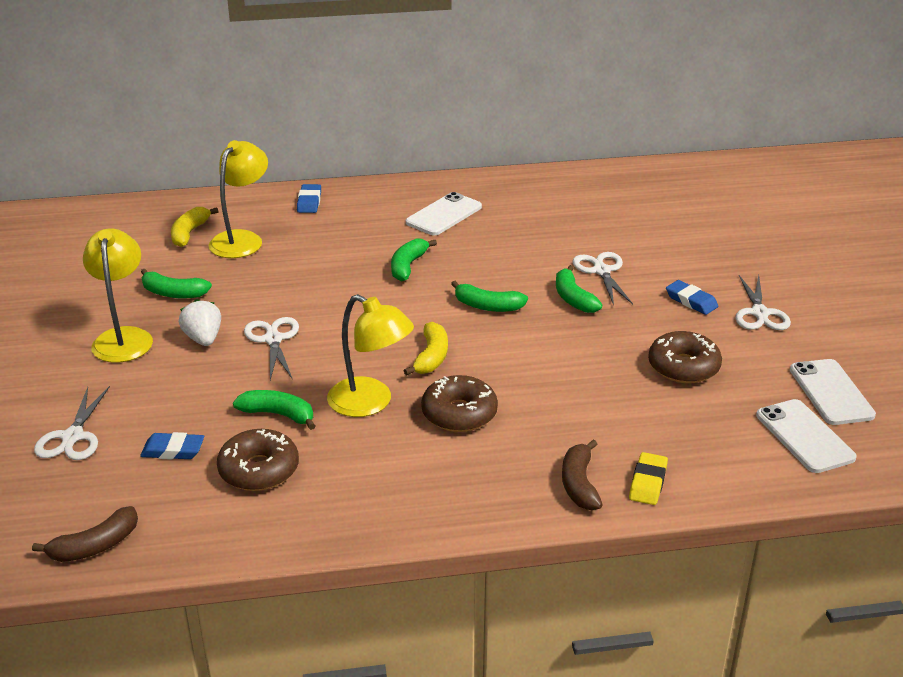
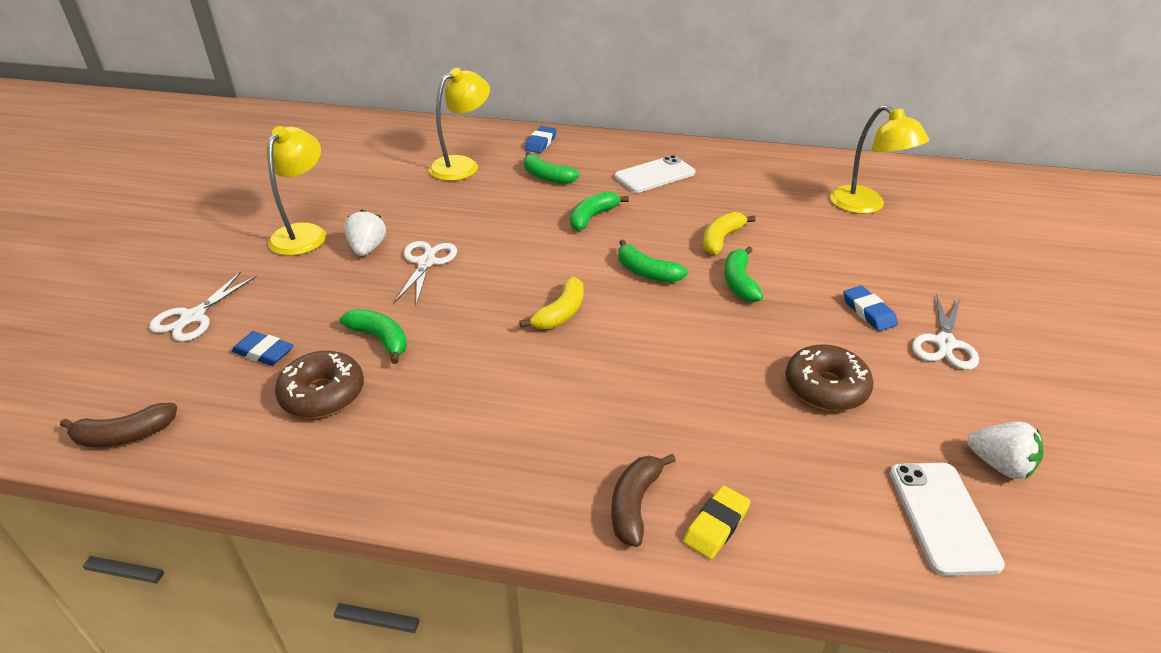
camera: 20 degrees right, 5 degrees up
green banana [141,269,212,299] -> green banana moved to [524,152,580,184]
yellow banana [171,207,219,247] -> yellow banana moved to [703,212,756,255]
yellow lamp [327,294,414,417] -> yellow lamp moved to [830,105,929,214]
brown donut [421,375,498,432] -> none
white scissors [573,252,633,305] -> none
white phone [790,359,876,425] -> white strawberry [967,422,1044,479]

